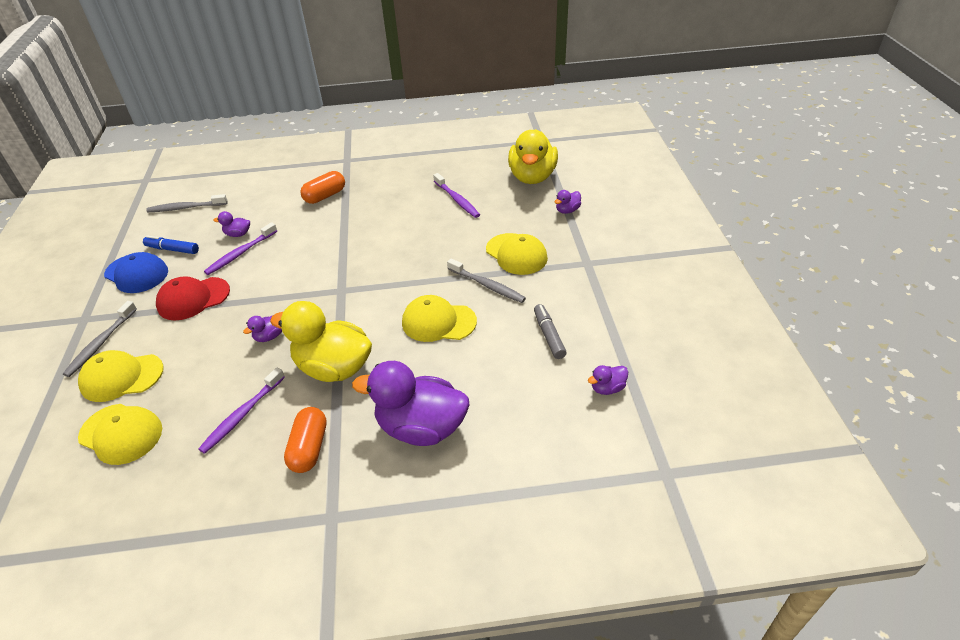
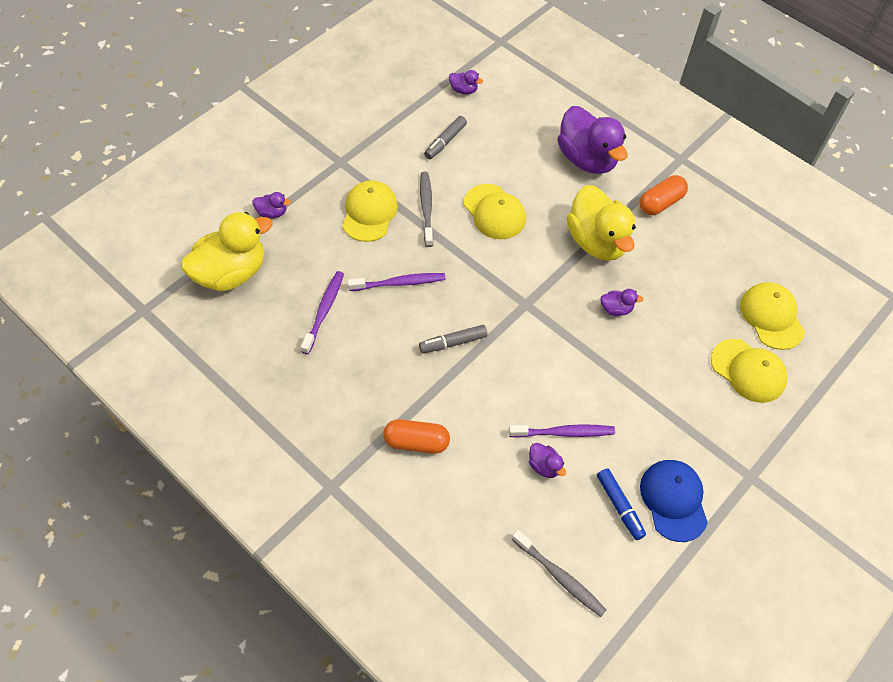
camera: 135 degrees left, 15 degrees up
grey toothbrush [63,301,137,377] -> none
red cap [156,276,230,320] -> none
purple toothbrush [198,367,285,454] -> purple toothbrush moved to [348,273,445,291]
none -> grey marker [419,325,488,353]

